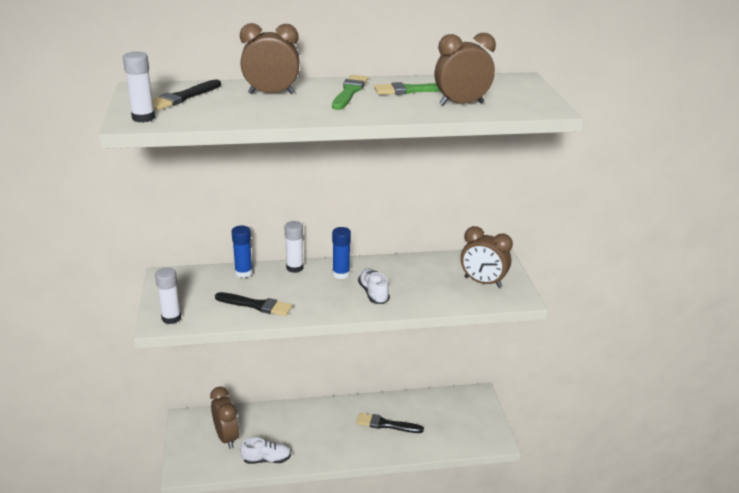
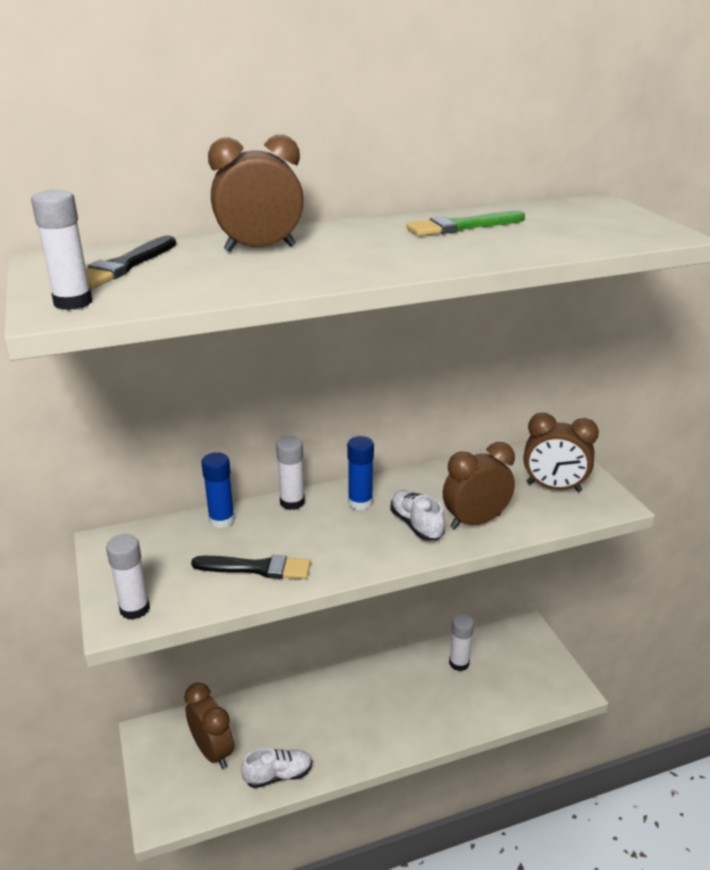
camera: 10 degrees left, 0 degrees up
green brush [332,75,368,110] -> none
black brush [356,413,424,433] -> none
brown clock [435,33,496,106] -> brown clock moved to [443,442,515,529]
none -> white glue stick [449,614,474,671]

